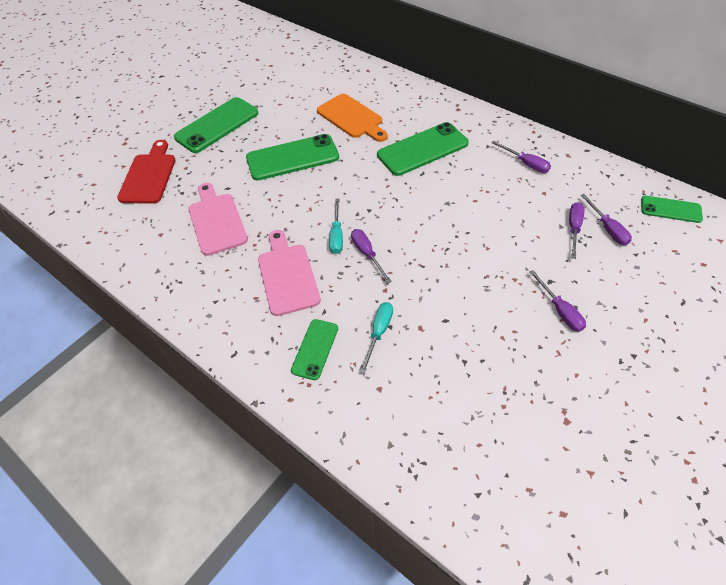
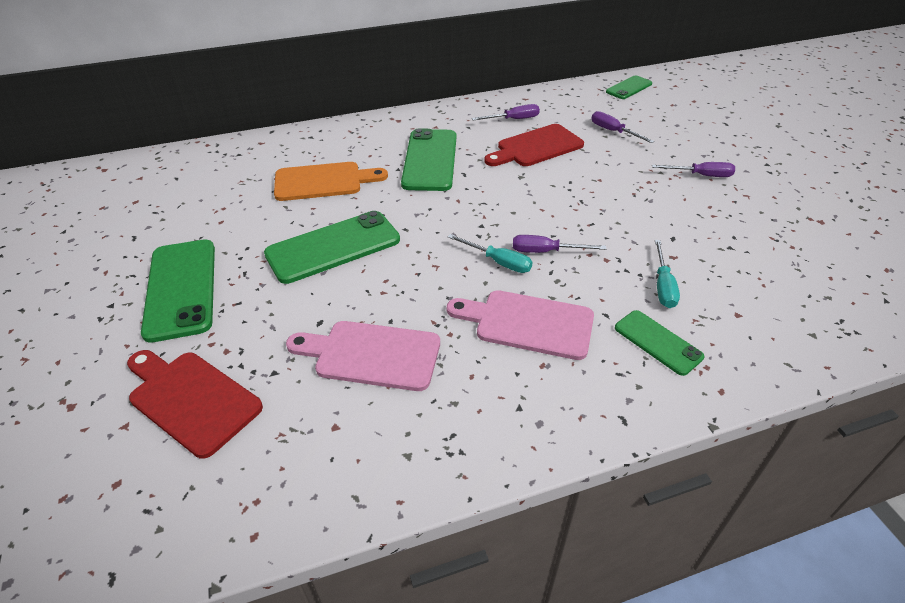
camera: 60 degrees left, 10 degrees down
green phone [246,134,339,181] -> green phone turned 45 degrees clockwise [264,211,400,284]
turquoise screwdriver [360,302,393,374] -> turquoise screwdriver turned 135 degrees counterclockwise [655,240,680,308]
purple screwdriver [581,194,632,245] -> none
none -> red cutting board [484,124,584,166]

